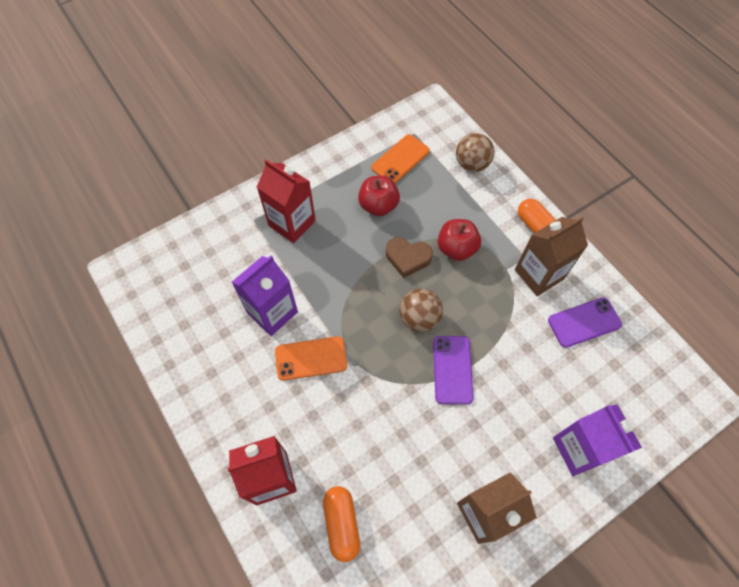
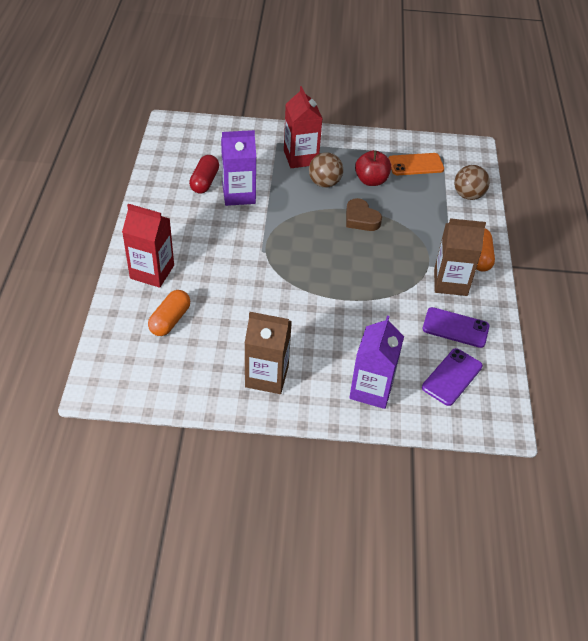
camera: 35 degrees right, 15 degrees down
orange phone [275,336,347,381] -> none
brown ball [399,289,443,332] -> brown ball moved to [309,152,343,188]
purple phone [433,336,474,405] -> purple phone moved to [422,348,483,406]
red apple [438,219,481,261] -> none
none -> red capsule [189,155,219,194]

